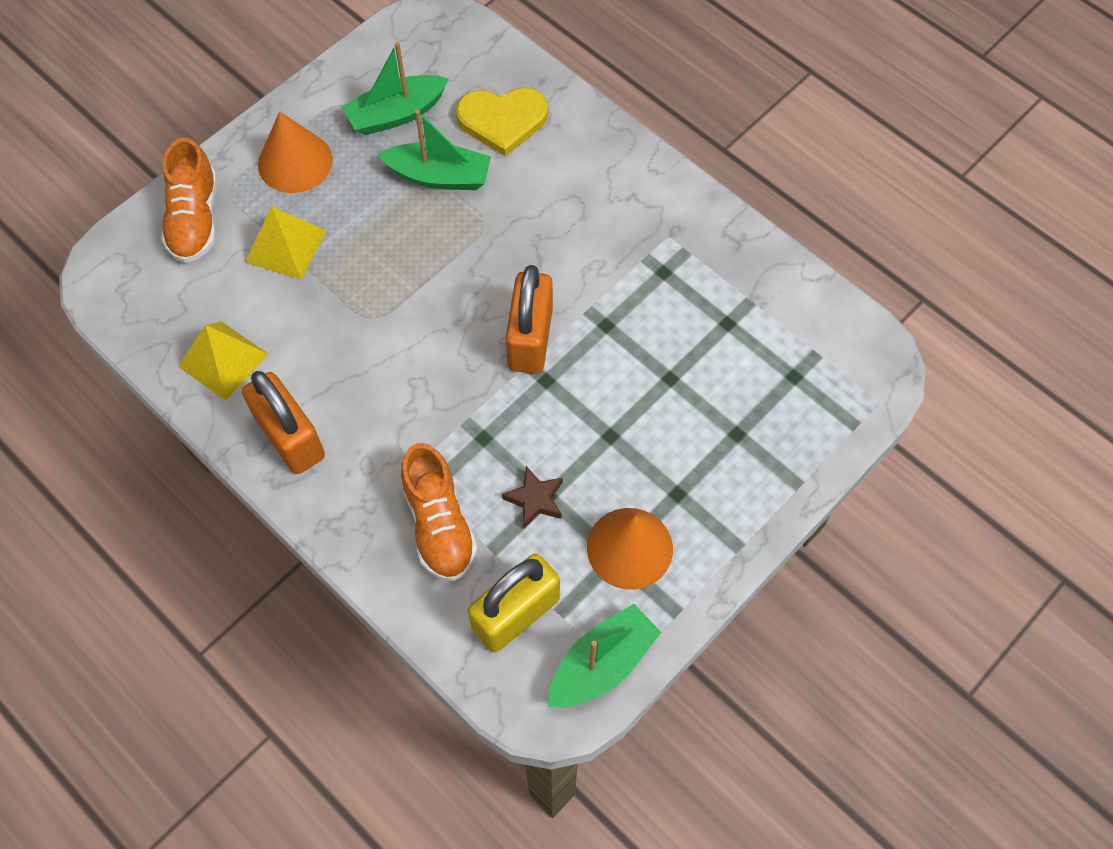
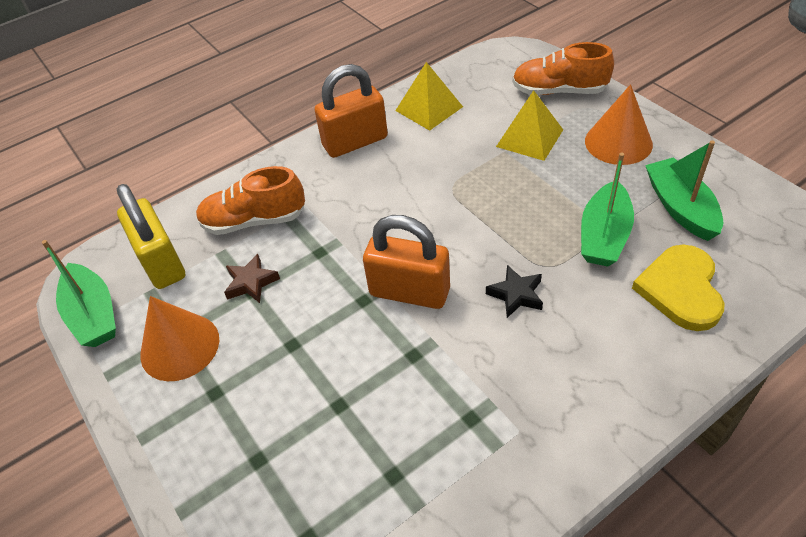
camera: 105 degrees right, 15 degrees down
none -> black star [486,265,543,318]

